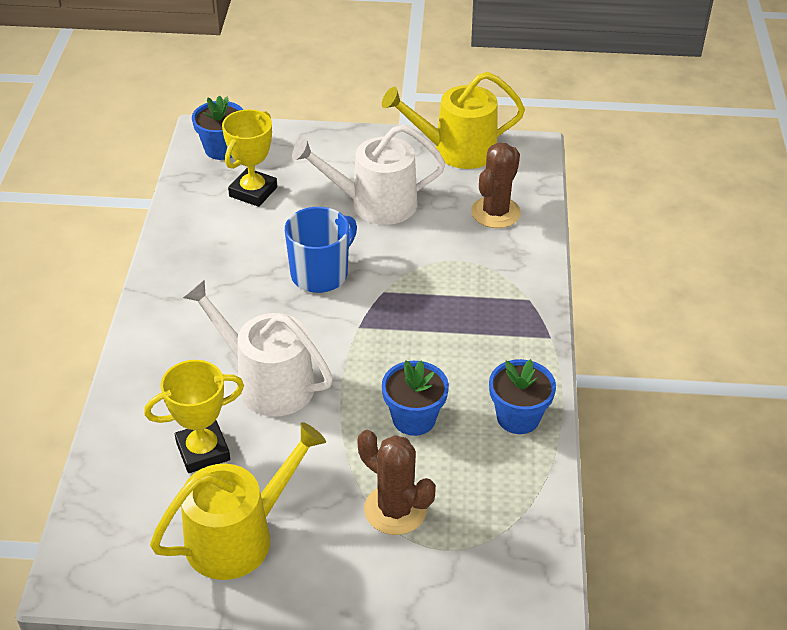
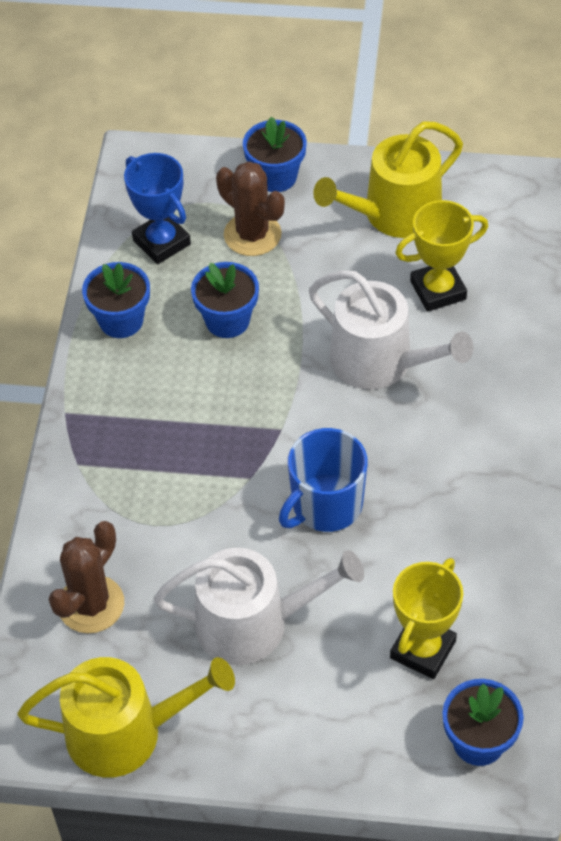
camera: 175 degrees left, 10 degrees up
none -> blue trophy [124,153,191,264]
none -> blue flower pot [243,117,307,192]

